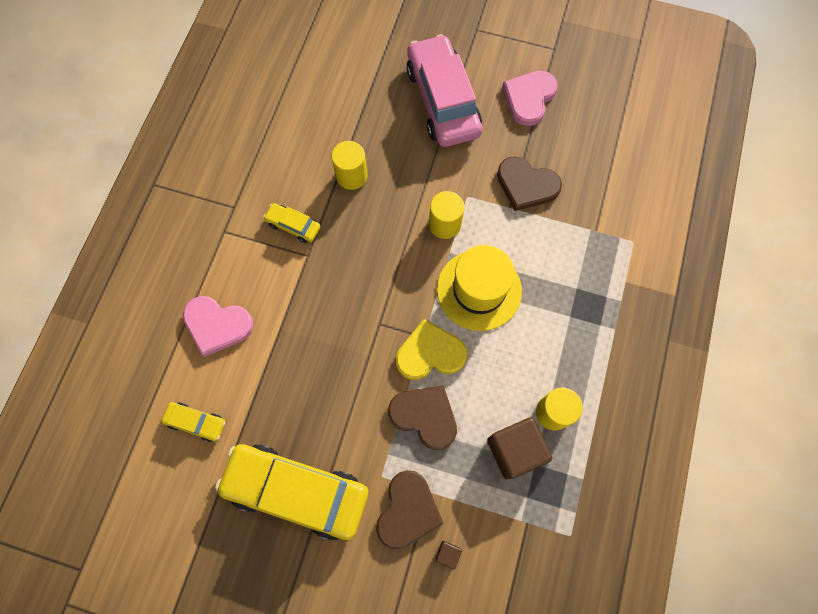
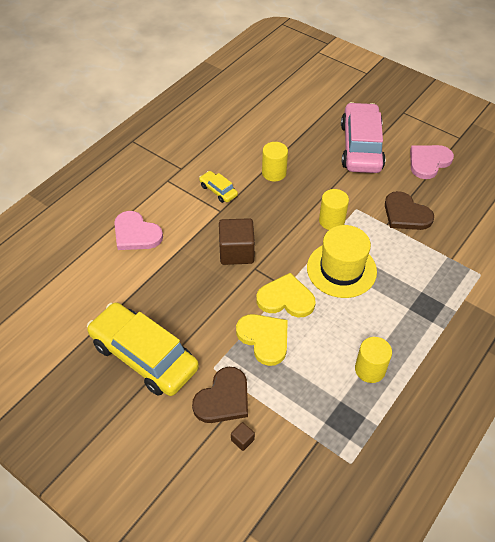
camera: 20 degrees right, 20 degrees down
yellow car [161,402,225,442] -> none
brown heart [388,385,457,450] -> yellow heart [236,314,288,366]
brown cube [487,417,552,480] -> brown cube moved to [219,218,255,265]

